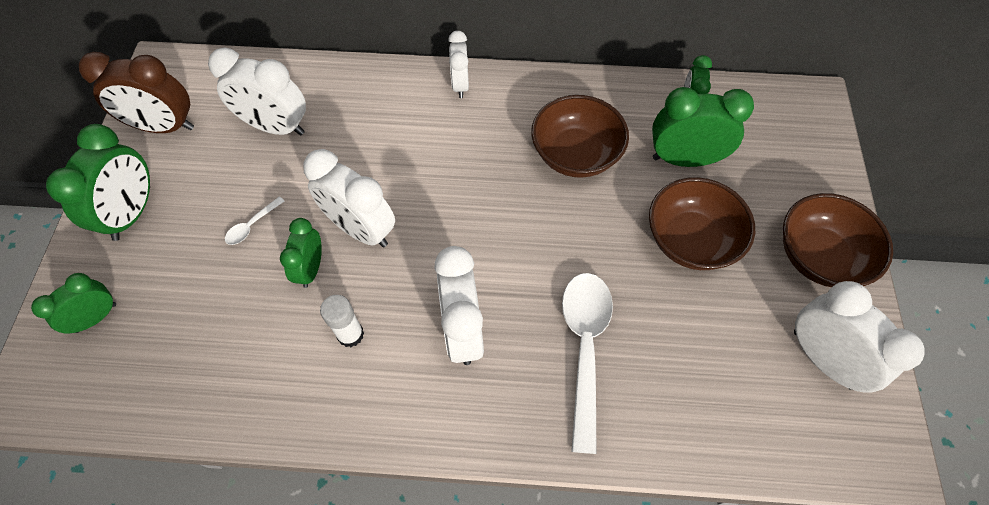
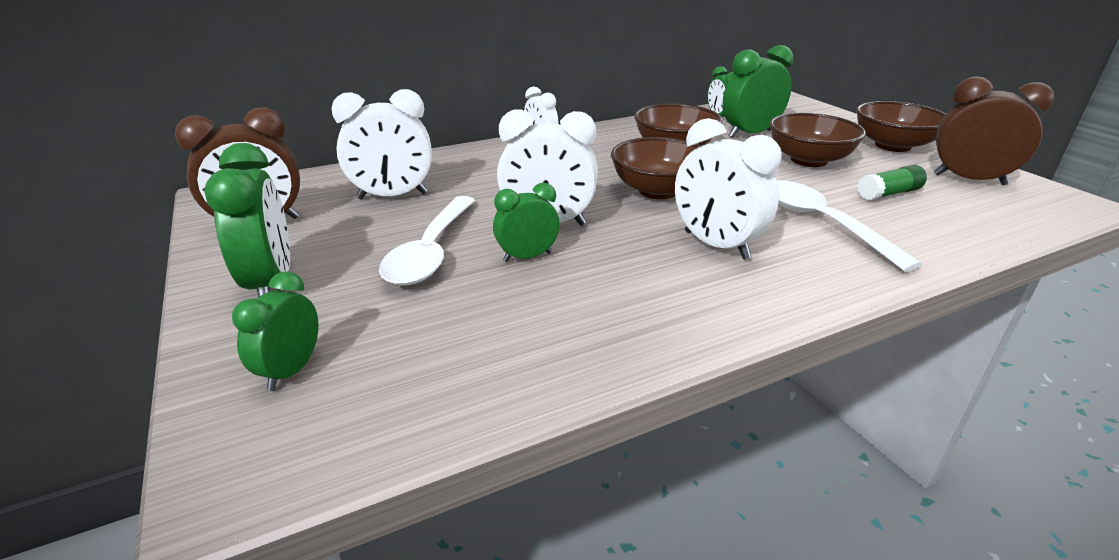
camera: 30 degrees left, 30 degrees down
white spoon [225,196,285,245] -> white spoon [379,196,475,286], size x2.33
green clock [280,218,322,288] -> green clock turned 90 degrees clockwise [493,183,560,262]
white glue stick [320,295,364,347] -> none
white clock [794,281,925,393] -> brown clock [934,76,1054,185]
none -> brown bowl [611,137,700,199]
none -> green glue stick [857,165,927,200]

